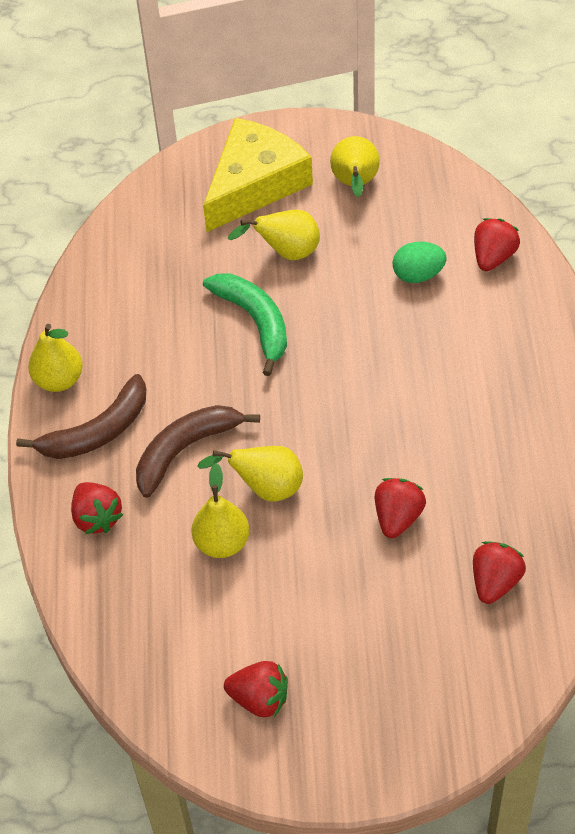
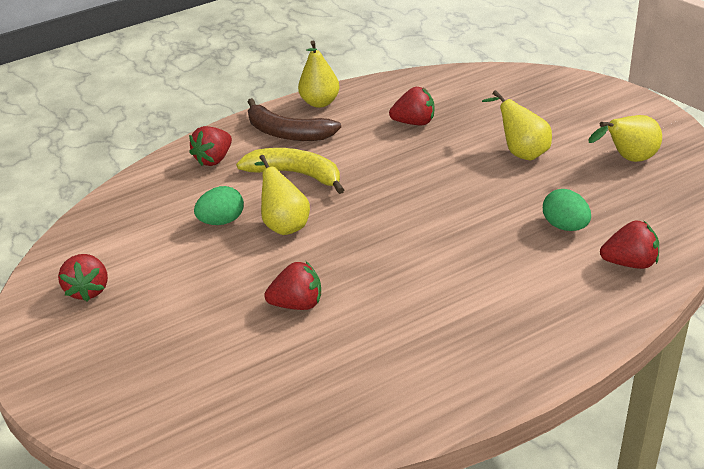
camera: 65 degrees right, 15 degrees down
brown banana [136,405,260,498] -> yellow banana [236,148,344,194]
yellow pear [191,463,250,558] -> green egg [194,186,244,225]
yellow cheese [203,118,313,232] -> none
green banana [203,273,287,376] -> none
red strawberry [473,541,526,604] -> red strawberry moved to [389,87,434,125]

